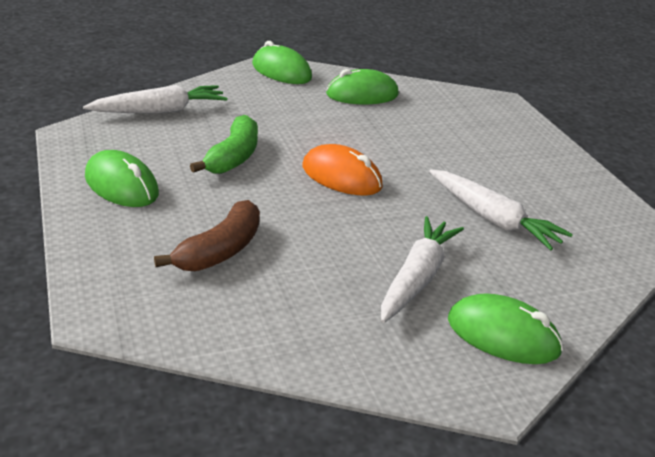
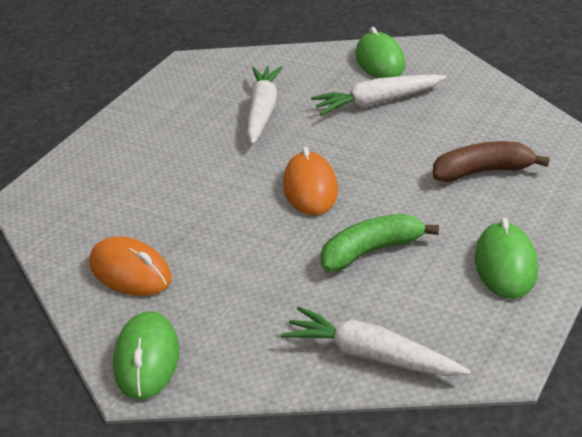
camera: 125 degrees left, 5 degrees up
green mouse [326,69,399,104] -> orange mouse [89,236,172,296]

